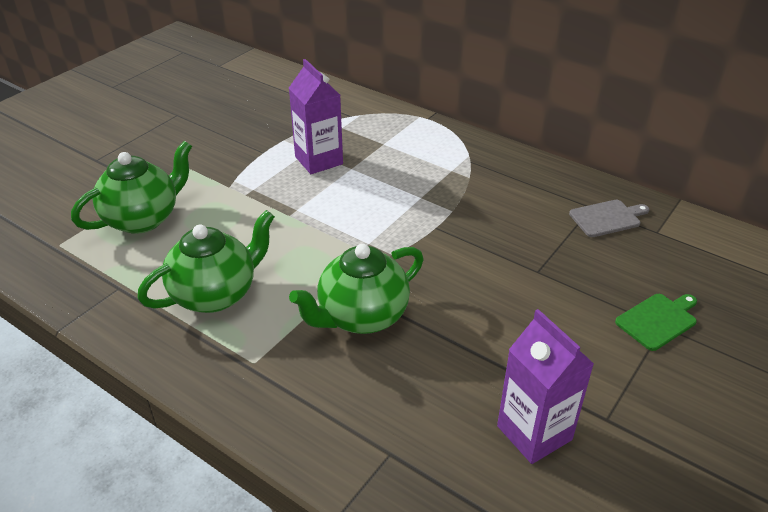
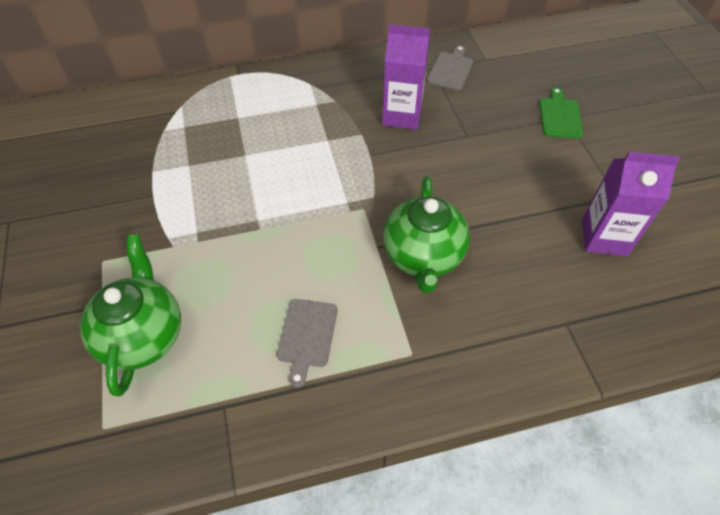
camera: 50 degrees left, 15 degrees up
green teapot [137,210,275,313] -> grey cutting board [277,299,338,388]
purple carton [289,59,343,174] -> purple carton moved to [382,24,430,130]

